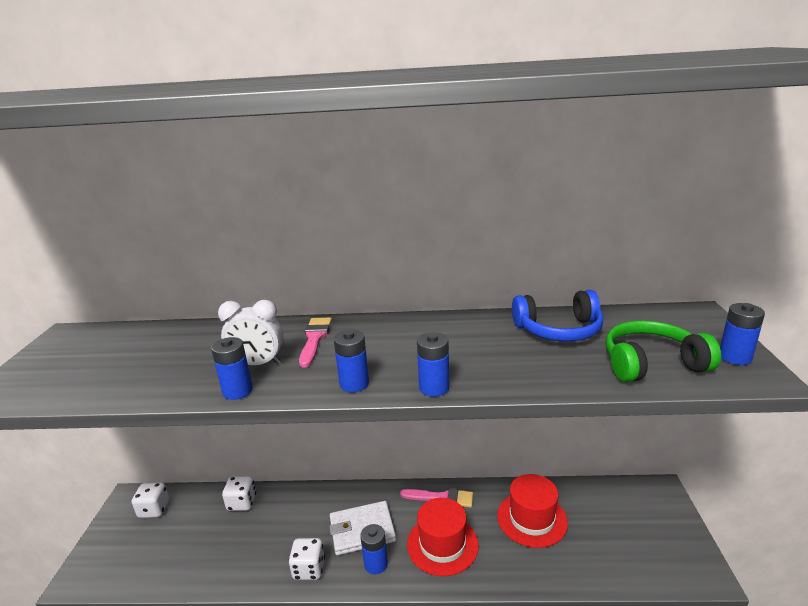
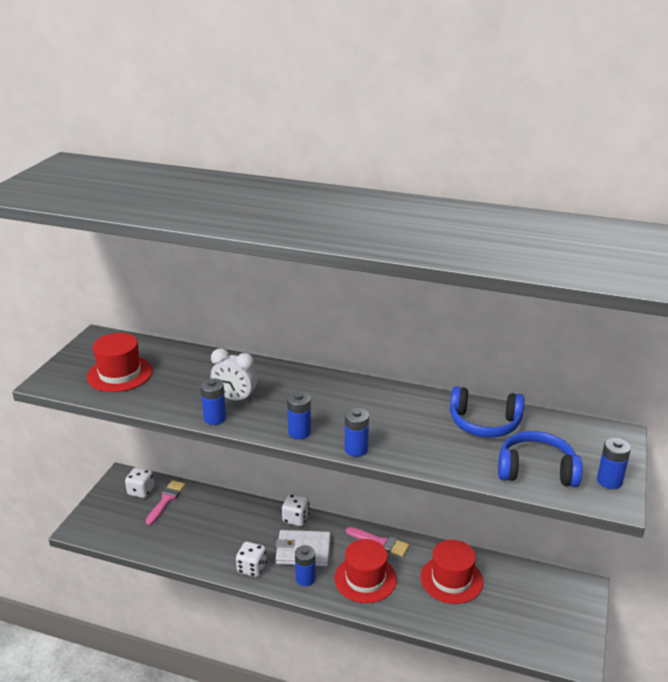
camera: 15 degrees right, 5 degrees up
white dice [222,476,256,511] -> white dice moved to [282,494,310,526]
pink brush [299,317,332,368] -> pink brush moved to [146,480,185,525]
green headphones [605,320,721,382] -> blue headphones [498,431,582,487]
none -> red hat [87,333,153,392]

